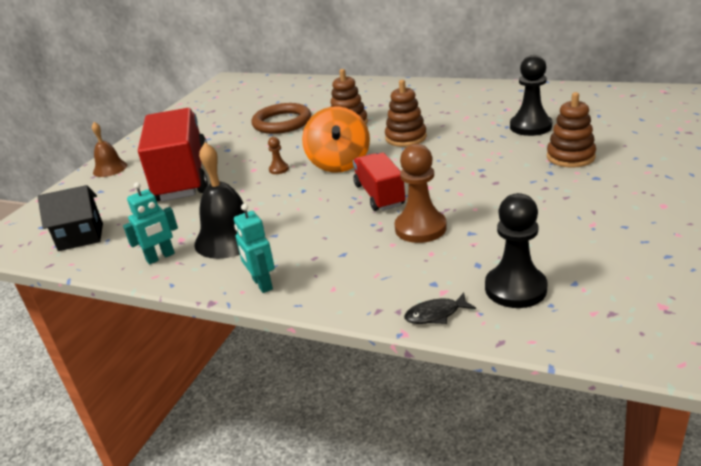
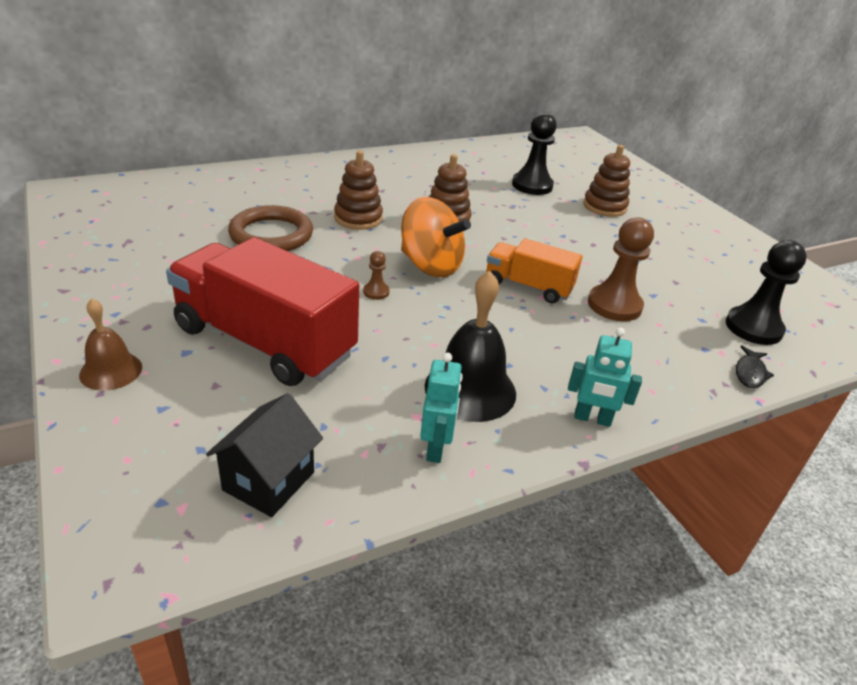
camera: 55 degrees left, 5 degrees up
red truck [353,153,405,211] -> orange truck [486,238,582,303]

